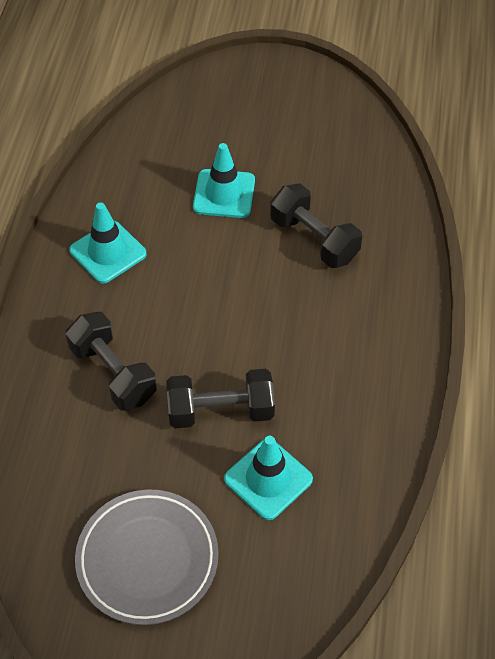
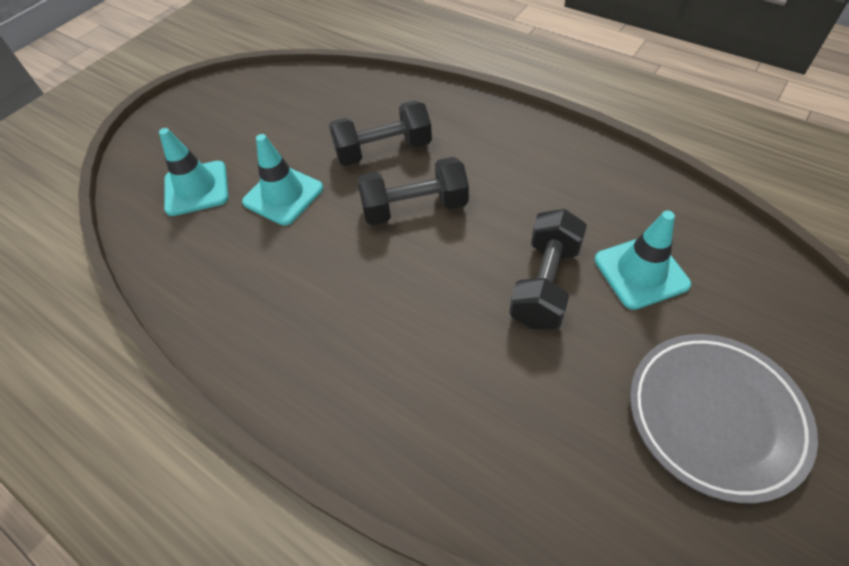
camera: 60 degrees left, 0 degrees up
black dumbbell [66,312,157,411] -> black dumbbell moved to [357,157,469,225]
turquoise traffic cone [69,202,147,284] -> turquoise traffic cone moved to [159,128,229,216]

